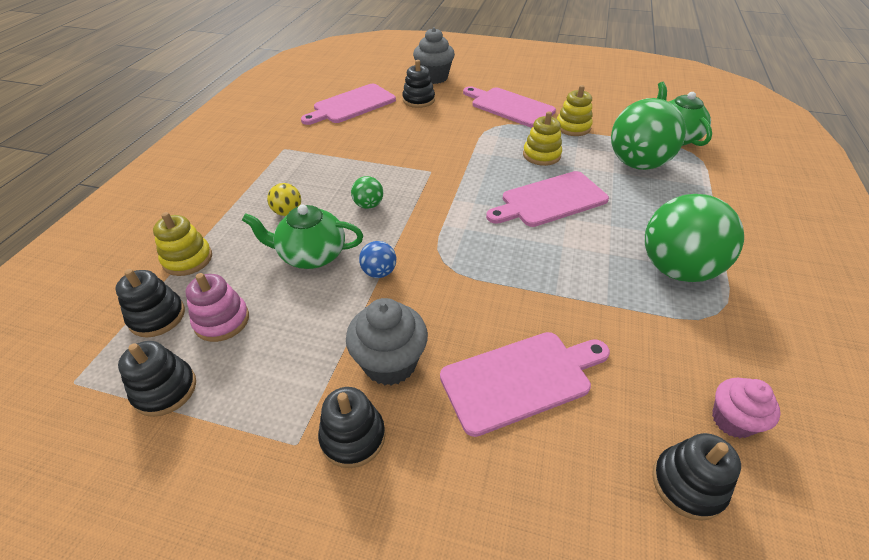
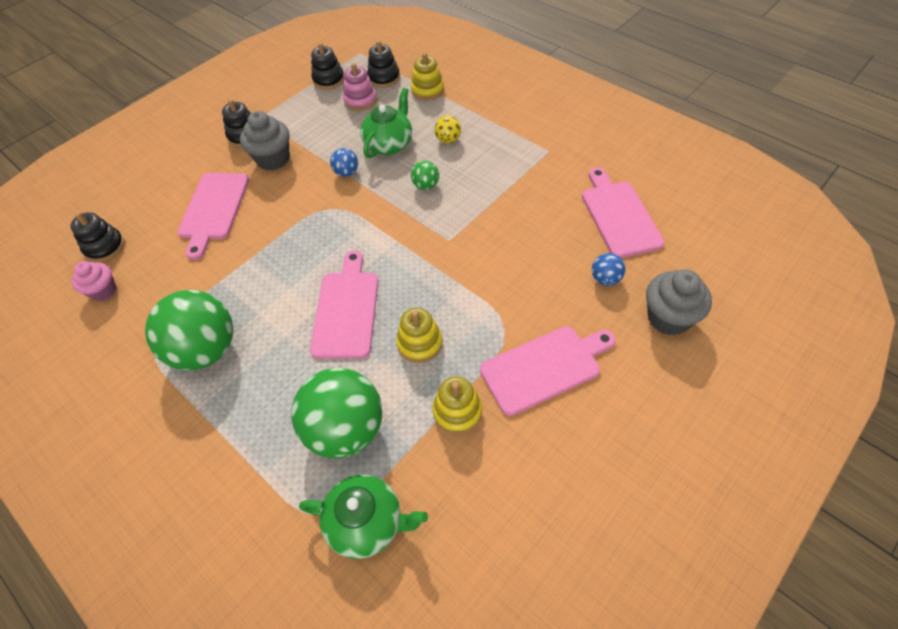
camera: 120 degrees right, 10 degrees up
black stacking toy [402,60,435,108] -> blue ball [592,253,626,286]

